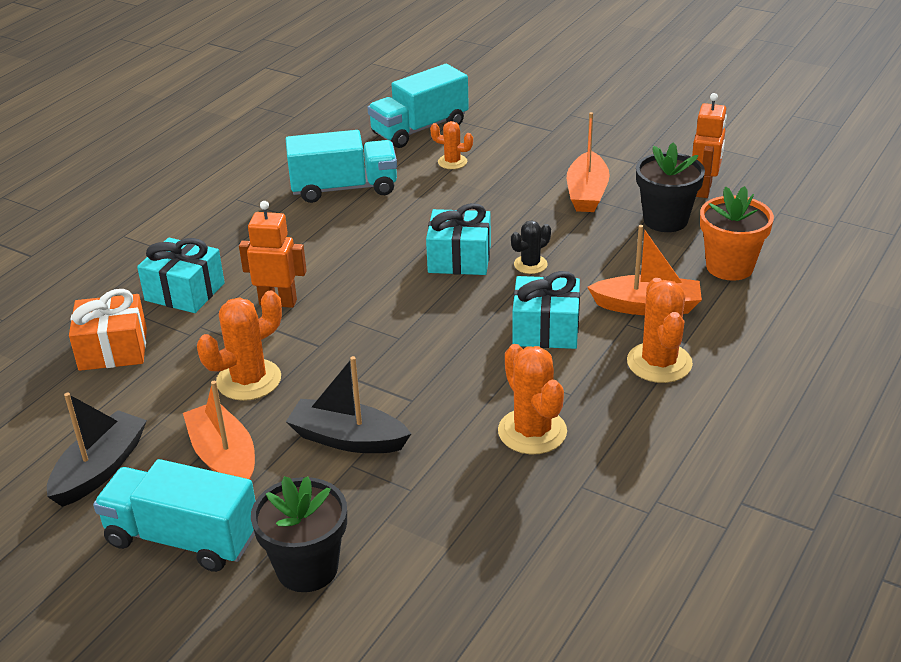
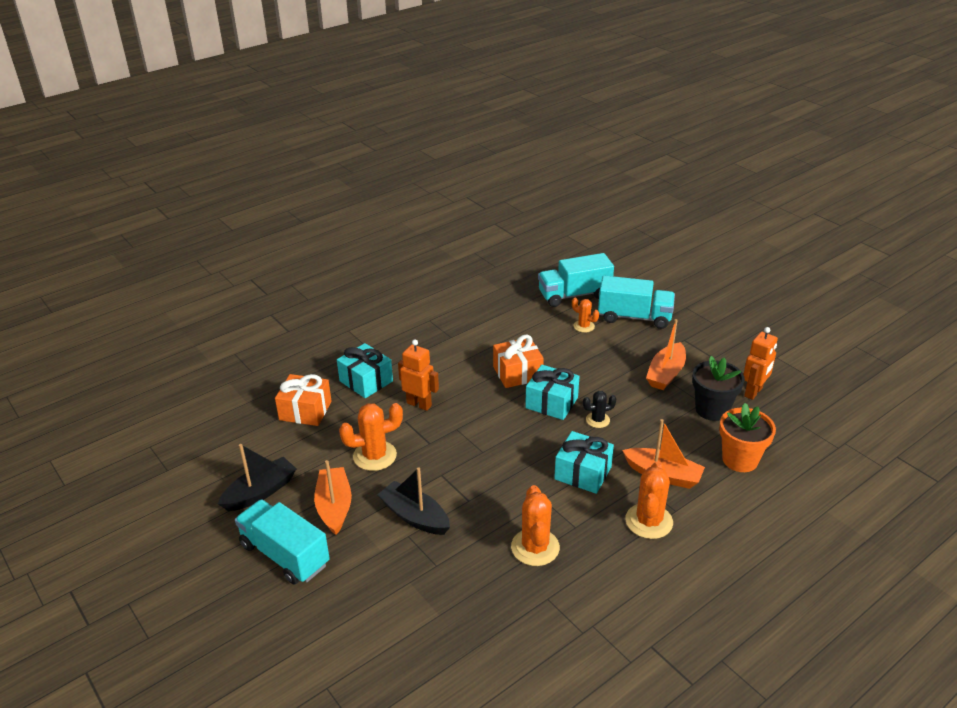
camera: 20 degrees right, 0 degrees up
black flower pot [251,476,347,592] -> none
turquoise truck [286,130,397,203] -> turquoise truck moved to [598,275,675,329]
none -> orange gift [493,334,544,388]

